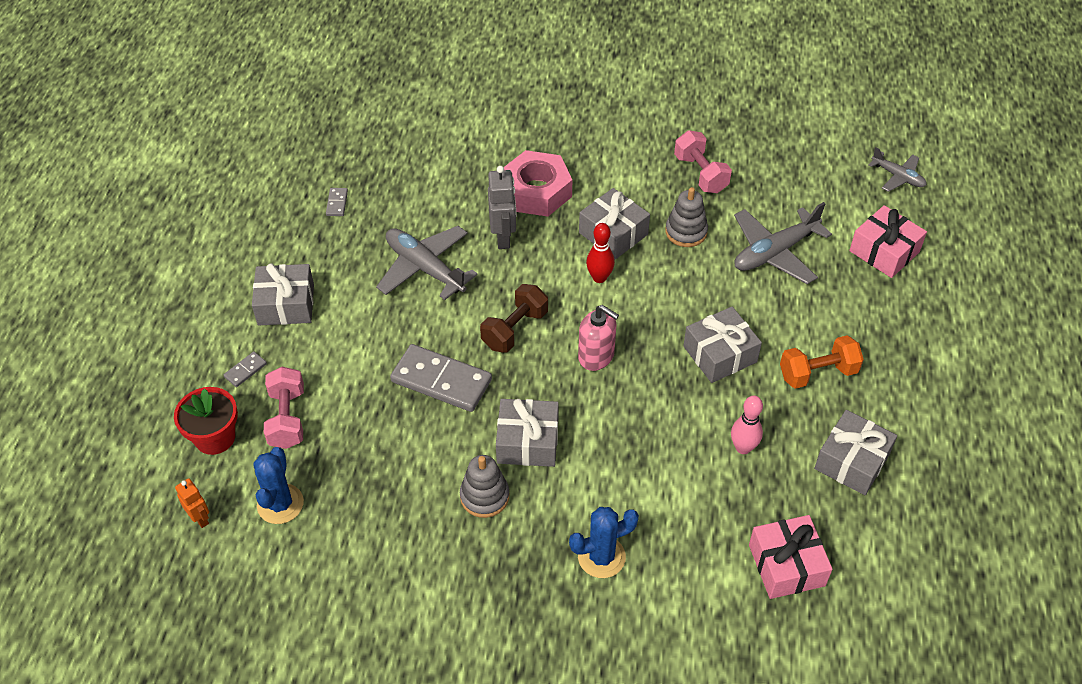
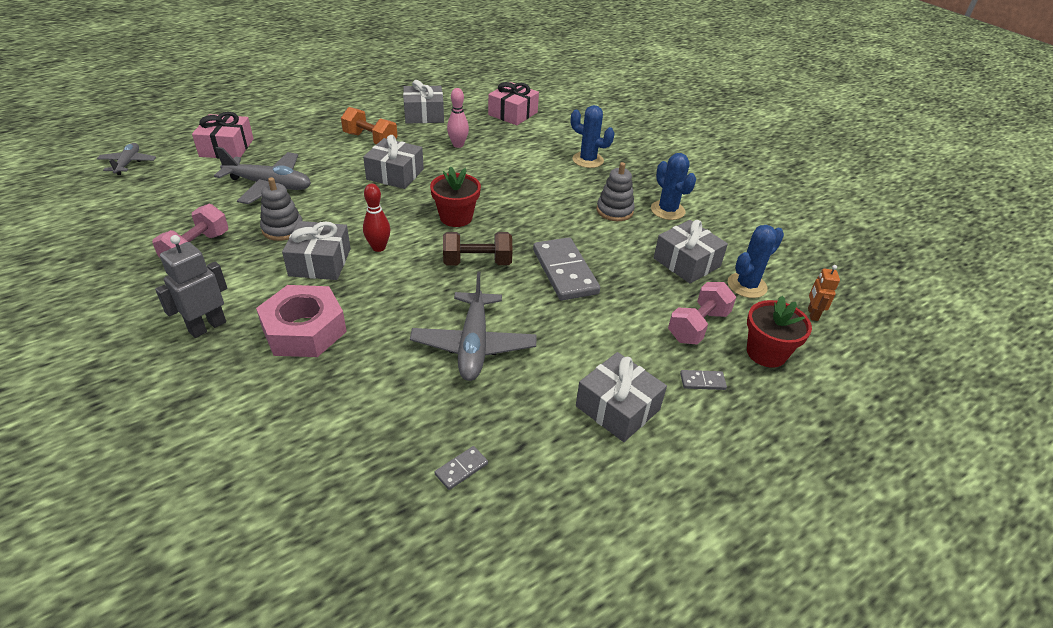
camera: 135 degrees left, 10 degrees down
grey robot [488,166,516,249] -> grey robot moved to [155,235,227,338]
grey gift [496,399,559,467] -> grey gift moved to [654,220,728,284]
pink soap dispenser [578,305,619,371] -> red flower pot [430,166,481,227]
none -> blue cactus [651,153,696,220]

